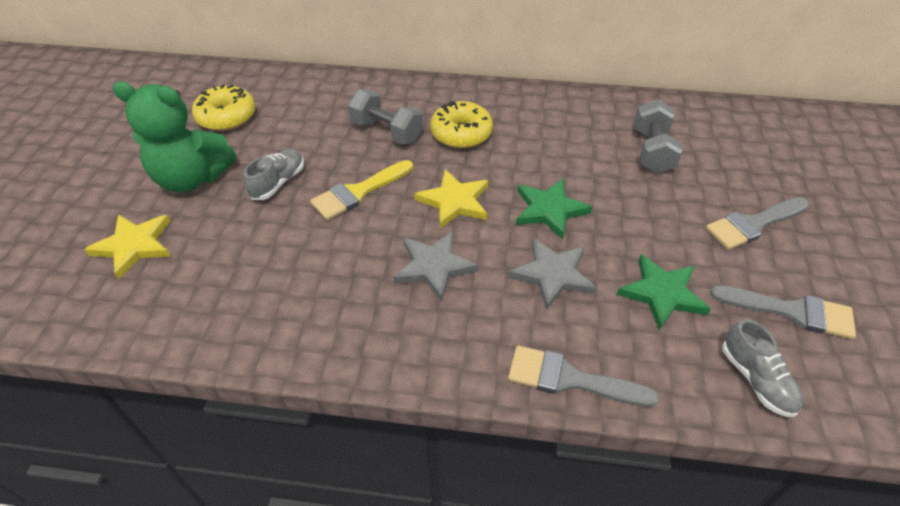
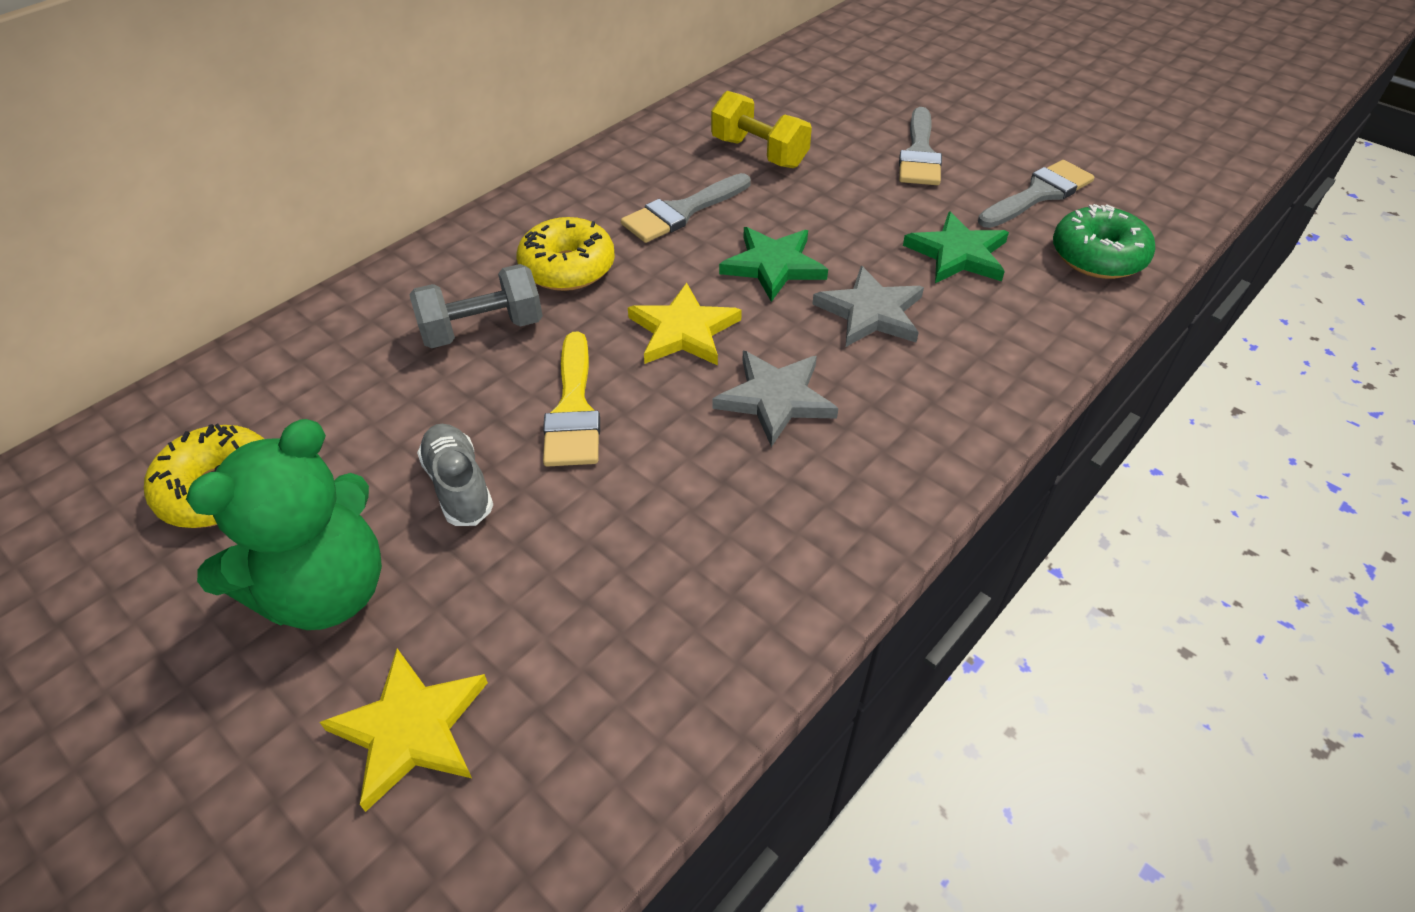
camera: 55 degrees left, 0 degrees up
grey brush [508,345,659,407] -> grey brush moved to [621,173,751,243]
grey dumbbell [634,99,683,173] -> yellow dumbbell [711,91,812,168]
grey shoe [722,319,803,417] -> green donut [1053,204,1155,279]

